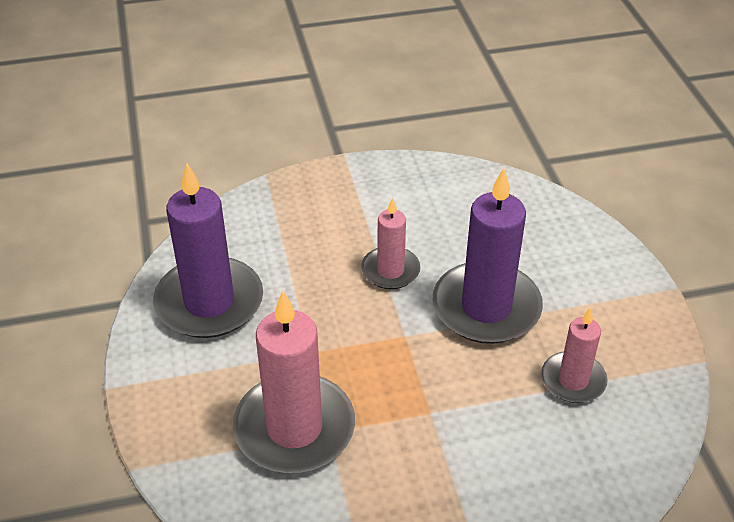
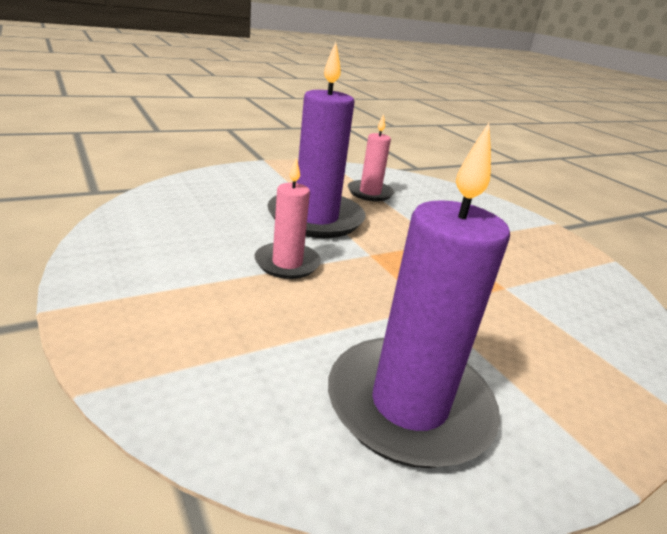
camera: 110 degrees left, 15 degrees down
pink candle [233,290,355,473] -> none

